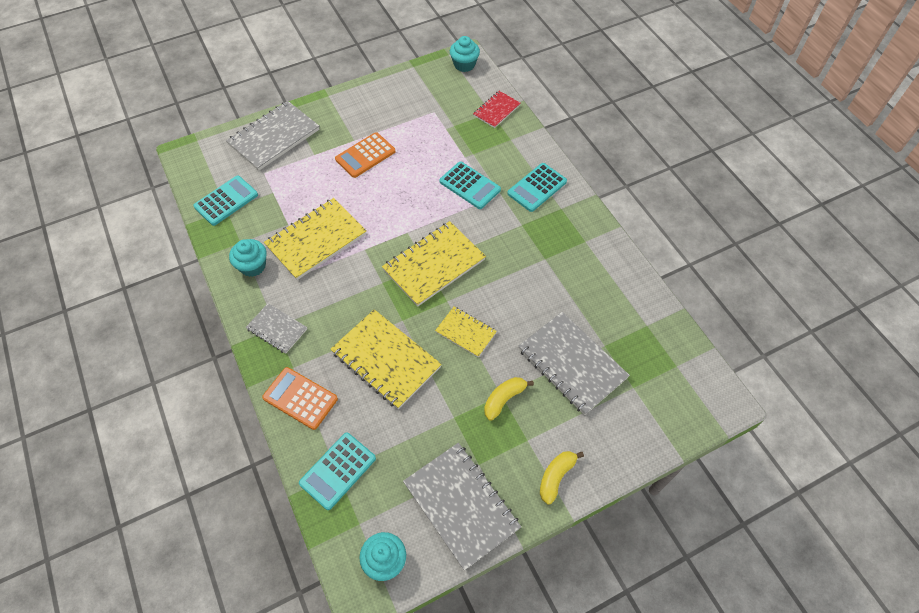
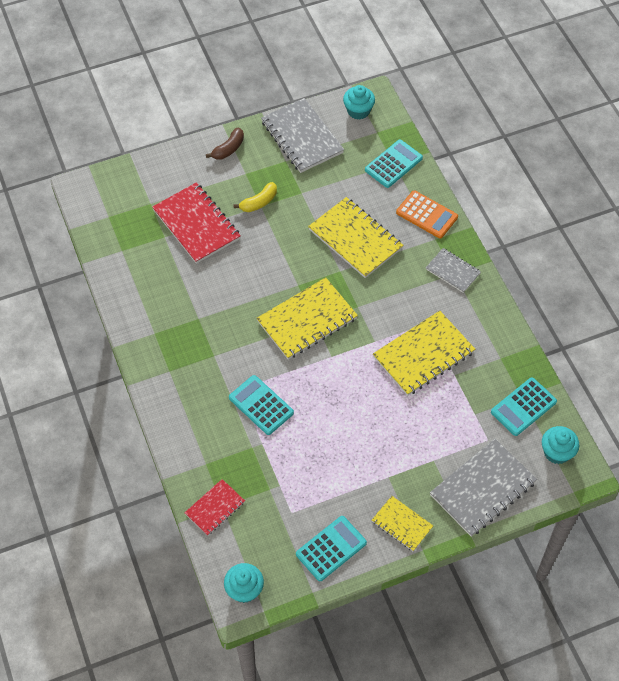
camera: 175 degrees left, 0 degrees up
turquoise cupcake [229,239,267,277] -> turquoise cupcake moved to [542,426,579,464]
orange calculator [335,132,395,178] -> none
yellow notebook [435,307,497,357] -> yellow notebook moved to [372,496,433,551]
turquoise calculator [507,163,567,212] -> turquoise calculator moved to [296,516,367,581]
grey notebook [518,312,630,415] -> red notebook [152,182,241,264]
yellow banana [540,451,584,505] -> brown banana [206,127,244,160]

